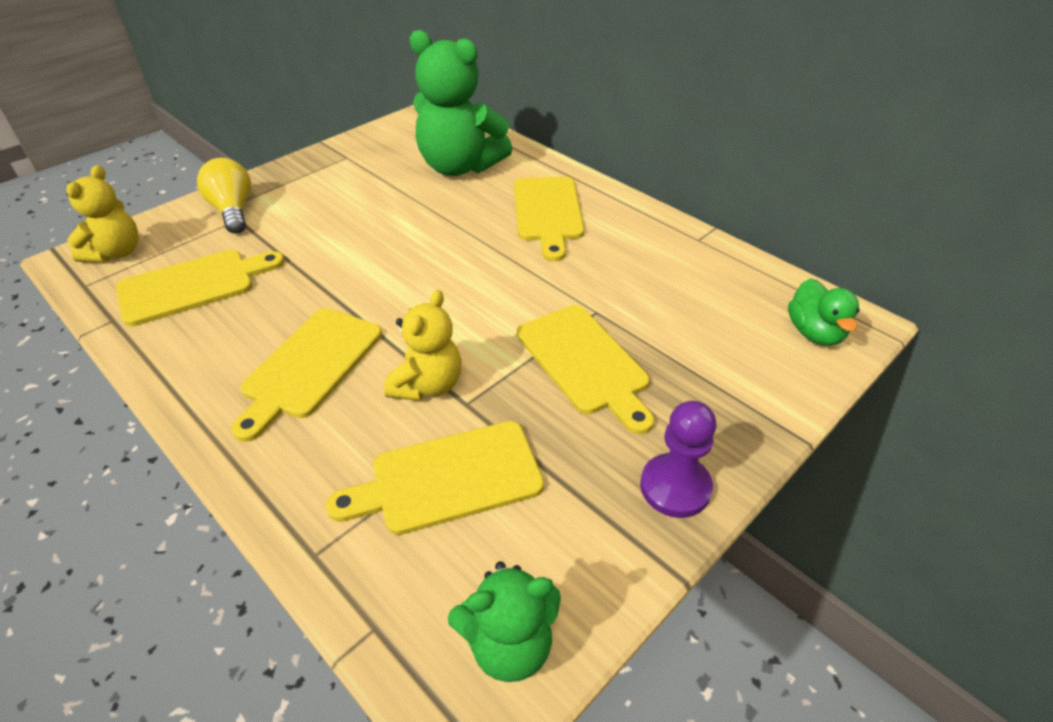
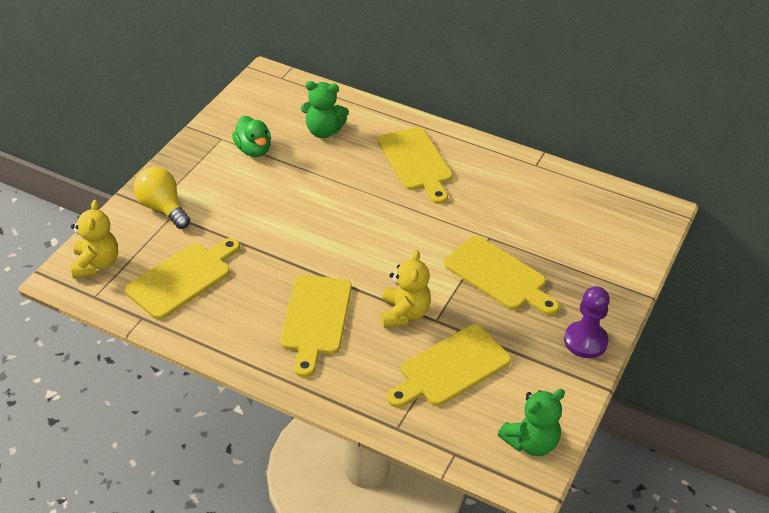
camera: 20 degrees left, 0 degrees up
green teddy bear [409,30,512,176] -> green teddy bear [301,81,349,138], size x0.58
green duck [788,278,860,346] -> green duck moved to [232,116,271,157]

